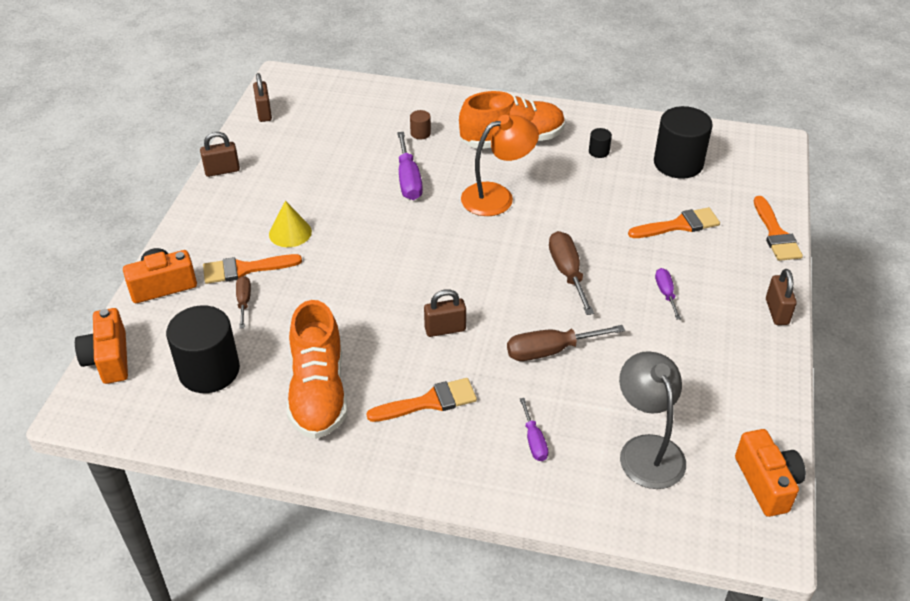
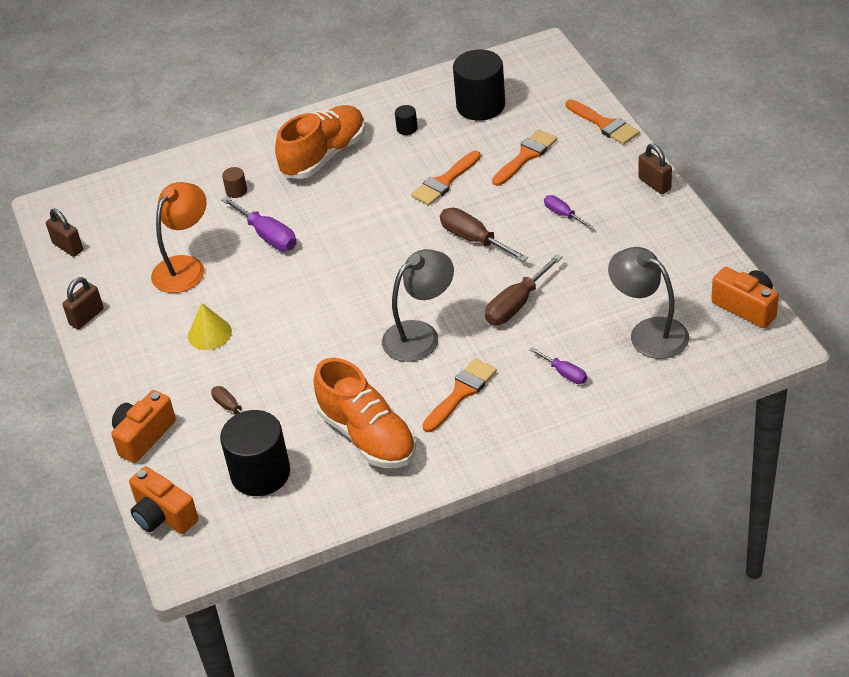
camera: 30 degrees left, 0 degrees up
orange brush [203,254,302,284] -> orange brush moved to [411,151,481,206]
brown padlock [424,289,466,337] -> grey lamp [382,249,454,362]
orange lamp [461,115,539,216] -> orange lamp moved to [151,182,207,293]

